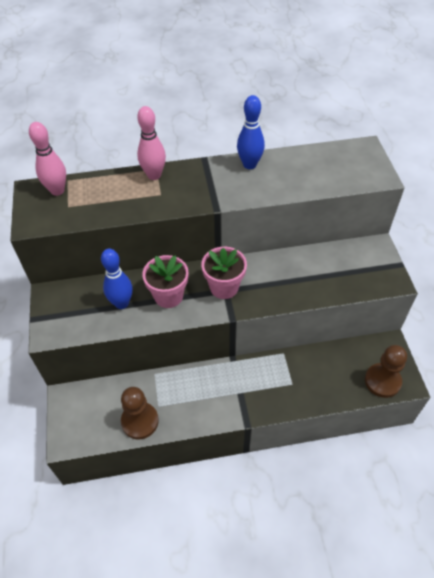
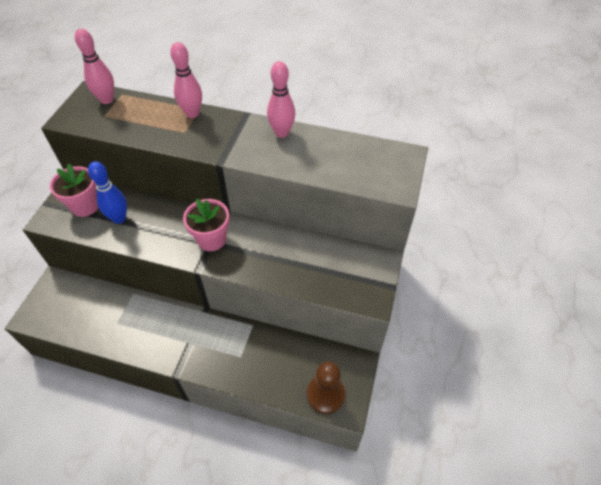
camera: 25 degrees right, 0 degrees up
brown pawn [121,387,159,439] -> none
pink flower pot [142,255,188,308] -> pink flower pot moved to [50,164,98,217]
blue bowling pin [237,95,265,169] -> pink bowling pin [267,61,295,138]

